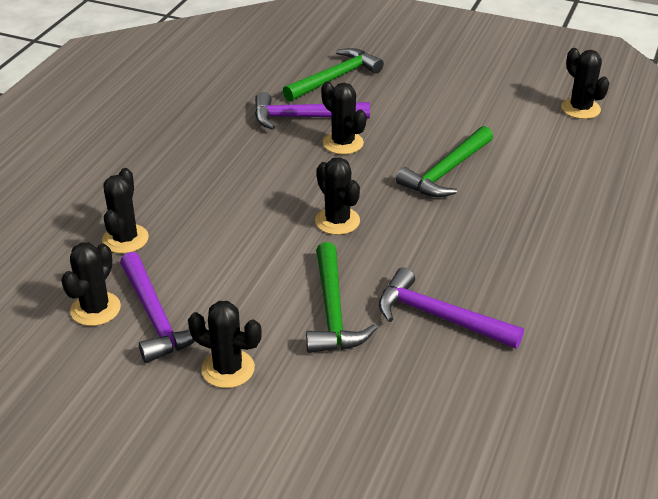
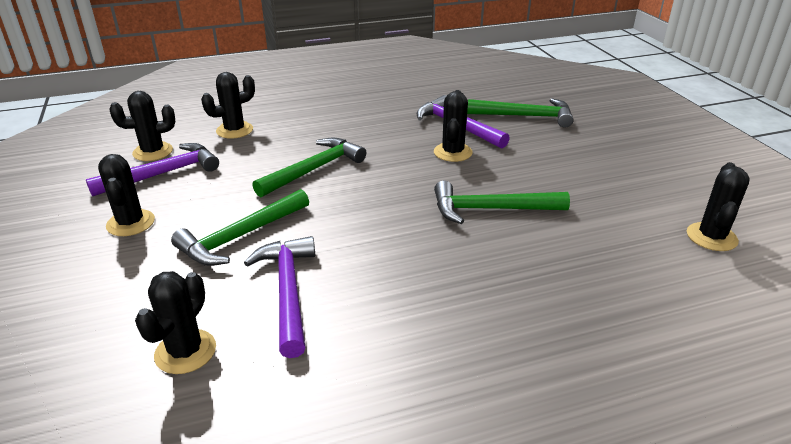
camera: 50 degrees right, 5 degrees down
purple hammer [120,252,206,363] -> purple hammer turned 150 degrees counterclockwise [86,143,219,197]
black cactus [315,157,360,235] -> black cactus moved to [135,271,216,374]
none -> green hammer [252,138,366,197]

